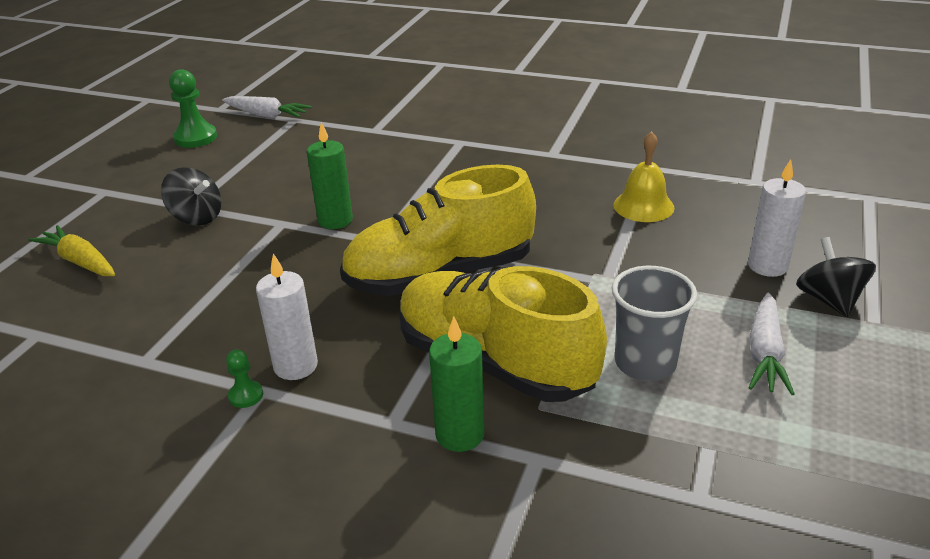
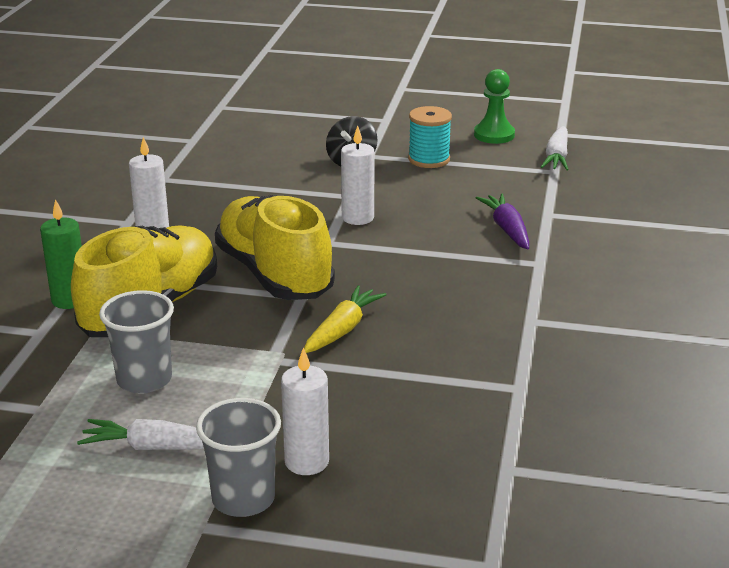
camera: 80 degrees right, 5 degrees down
yellow carrot [28,225,115,276] -> yellow carrot moved to [304,286,386,353]
green pawn [226,349,263,408] -> none
green candle [307,122,353,229] -> white candle [341,126,375,225]
yellow bell [614,131,674,222] -> none
black spinning top [796,237,876,317] -> grey cup [196,398,281,517]
none -> turquoise spool [408,106,452,168]
none -> purple carrot [476,194,529,249]

